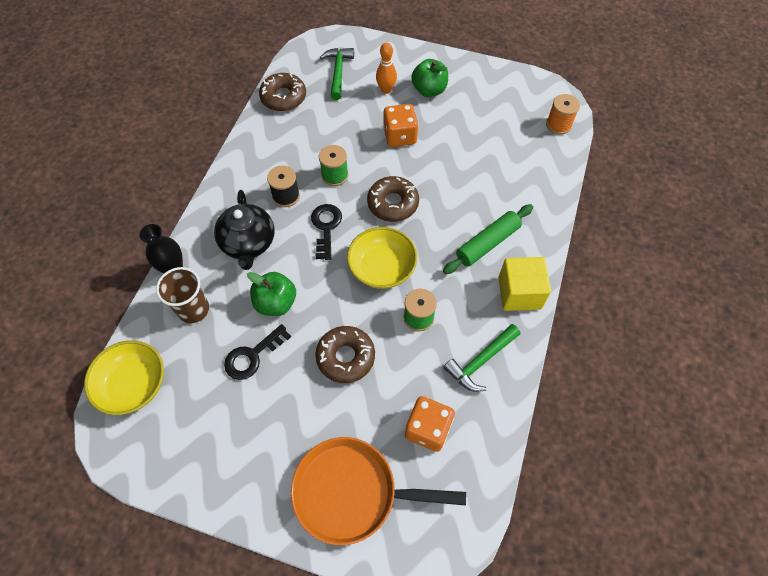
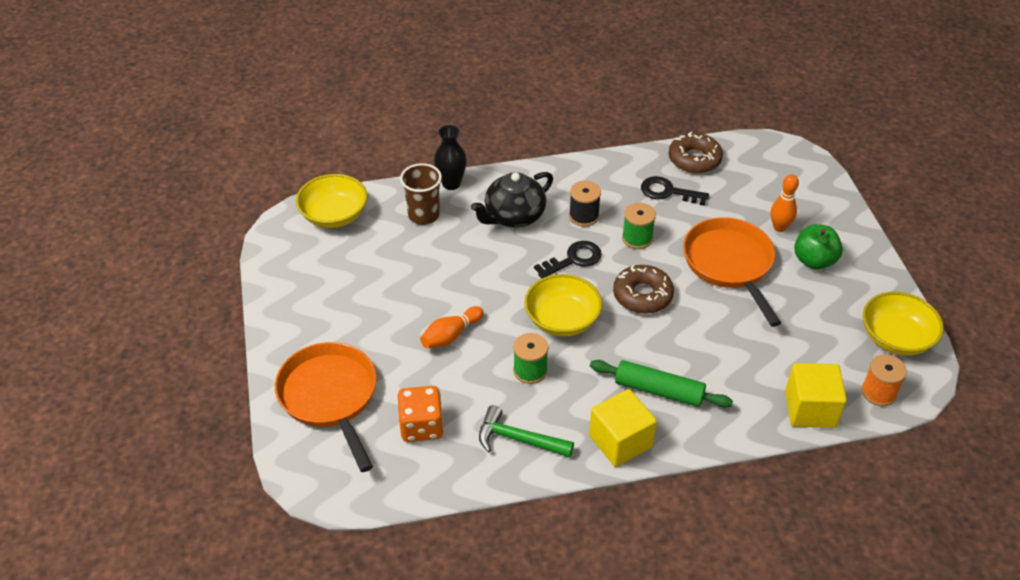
camera: 60 degrees right, 15 degrees down
black key [224,324,291,380] -> black key moved to [641,176,709,206]
green apple [247,272,296,316] -> none
brown donut [315,326,375,383] -> orange bowling pin [420,306,484,349]
green hammer [320,48,354,100] -> none
orange dice [383,104,418,147] -> orange pan [683,217,781,327]
none -> yellow cube [785,363,847,428]
none -> yellow bowl [863,292,944,356]

